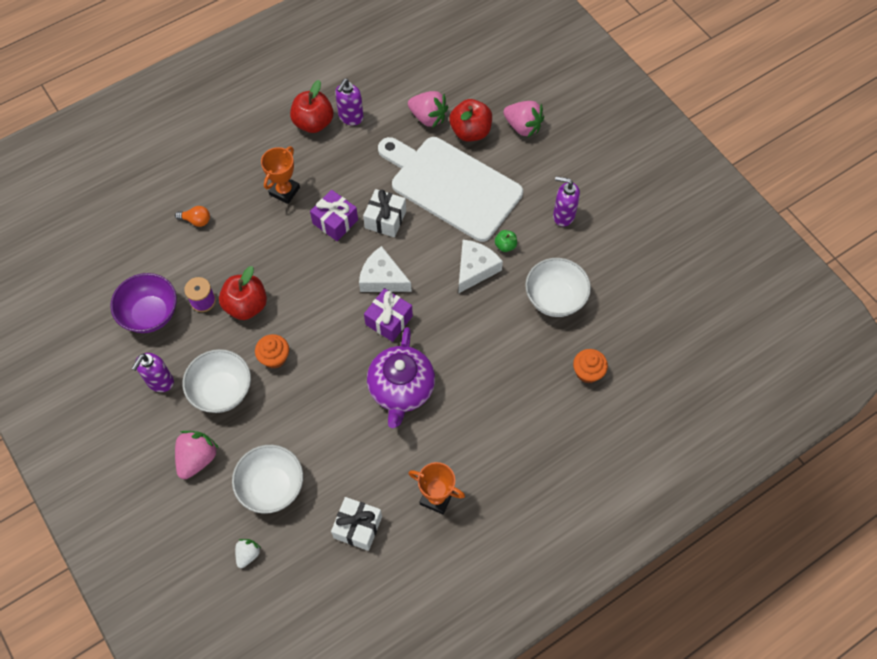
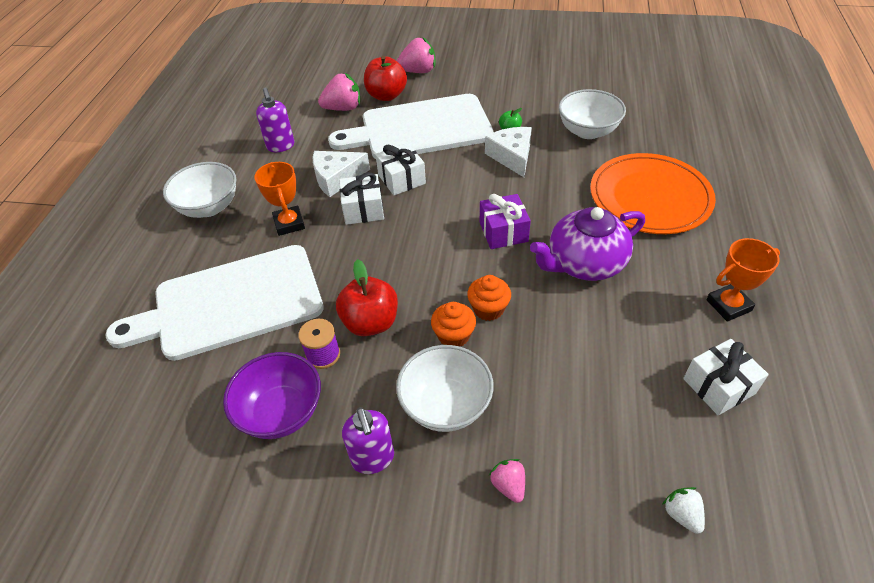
camera: 45 degrees left, 15 degrees down
orange light bulb [175,206,210,227] -> white cutting board [105,245,324,361]
pink strawberry [175,431,219,479] -> pink strawberry [489,459,525,503], size x0.58
white bowl [232,445,303,514] -> white bowl moved to [163,162,236,218]
red apple [290,80,333,133] -> none
purple gift [310,190,358,241] -> white gift [339,172,384,225]
white cheese [359,246,412,292] -> white cheese moved to [313,151,370,197]
purple teapot [367,327,435,428] -> purple teapot turned 105 degrees clockwise [530,207,645,281]
purple soap dispenser [553,176,580,227] -> none
orange cupcake [573,349,608,383] -> orange cupcake moved to [467,275,511,321]
none -> orange plate [590,153,716,234]

